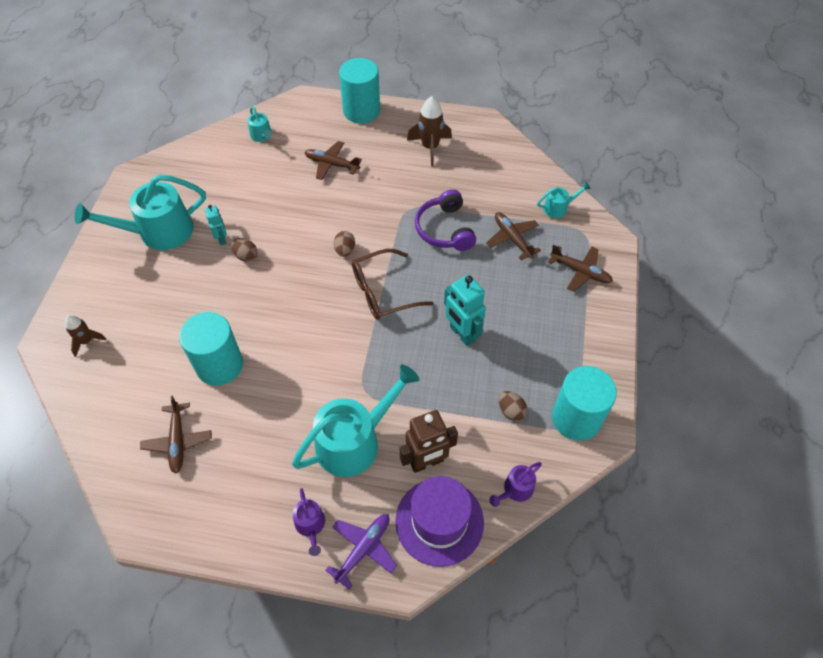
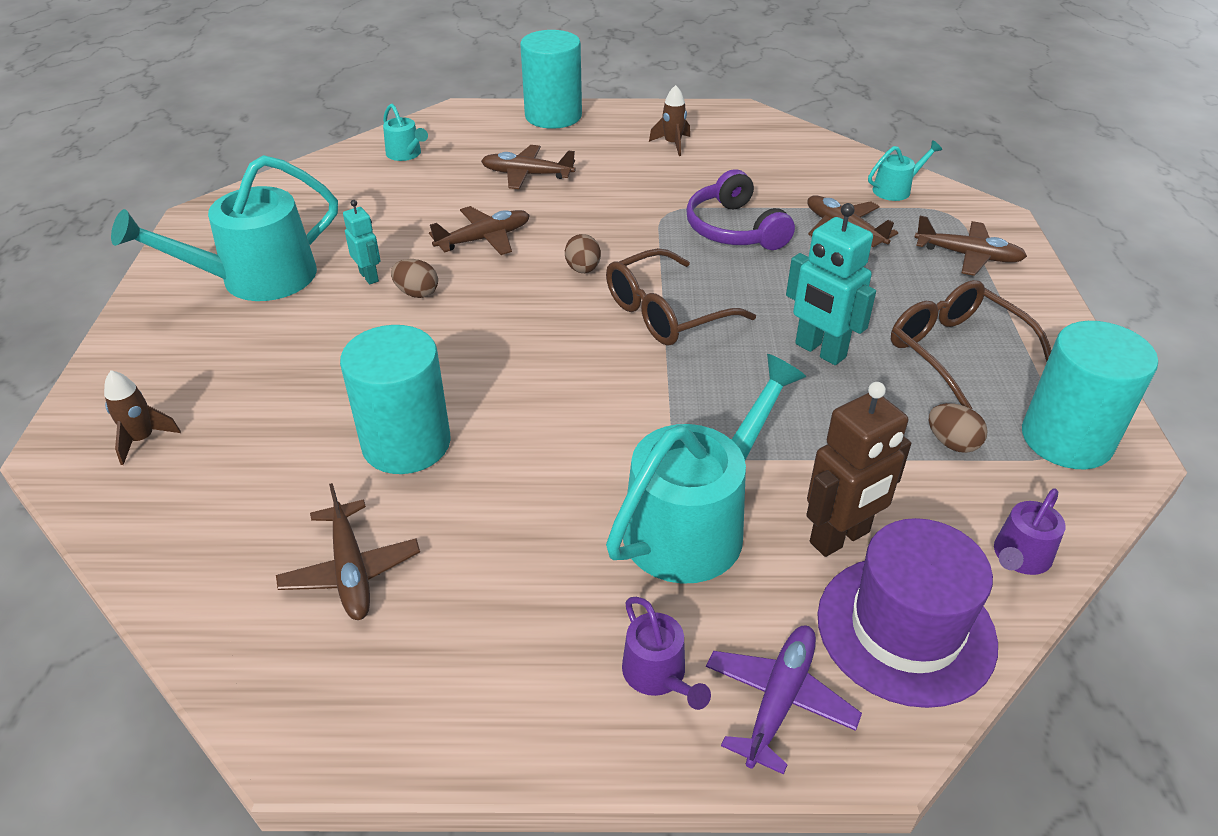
camera: 10 degrees left, 15 degrees down
brown rocket [407,96,452,167] -> brown rocket [649,85,690,156], size x0.62
none -> brown plane [429,206,530,255]
none -> brown glasses [891,280,1052,409]

